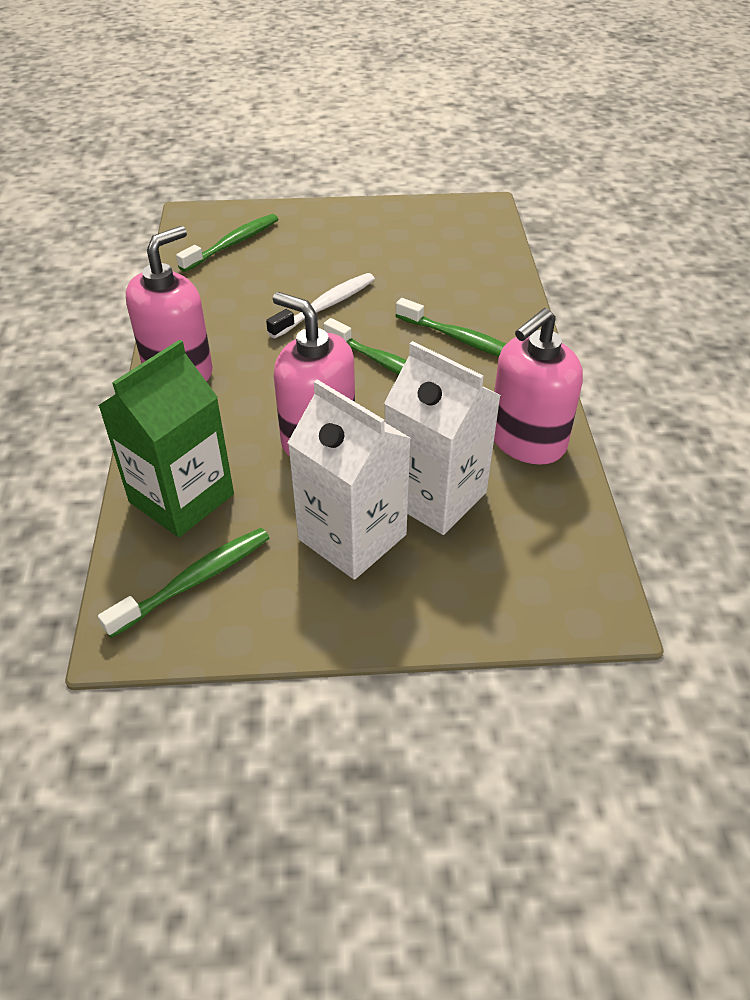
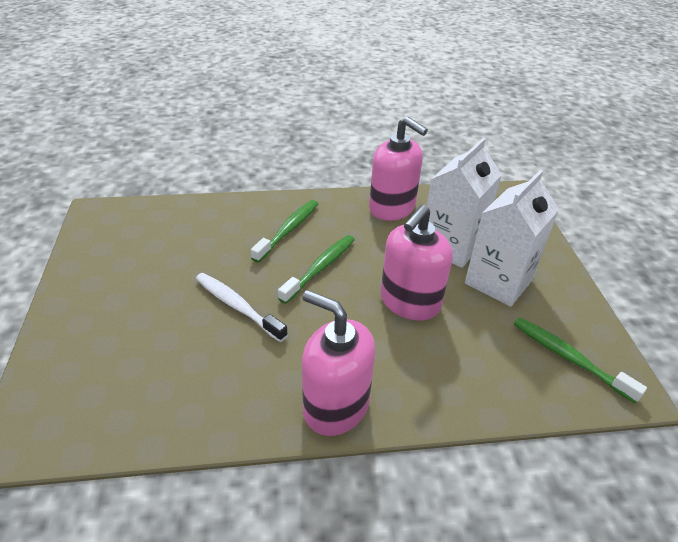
camera: 95 degrees left, 5 degrees down
green carton [98,340,234,537] -> none
green toothbrush [176,214,278,272] -> none

